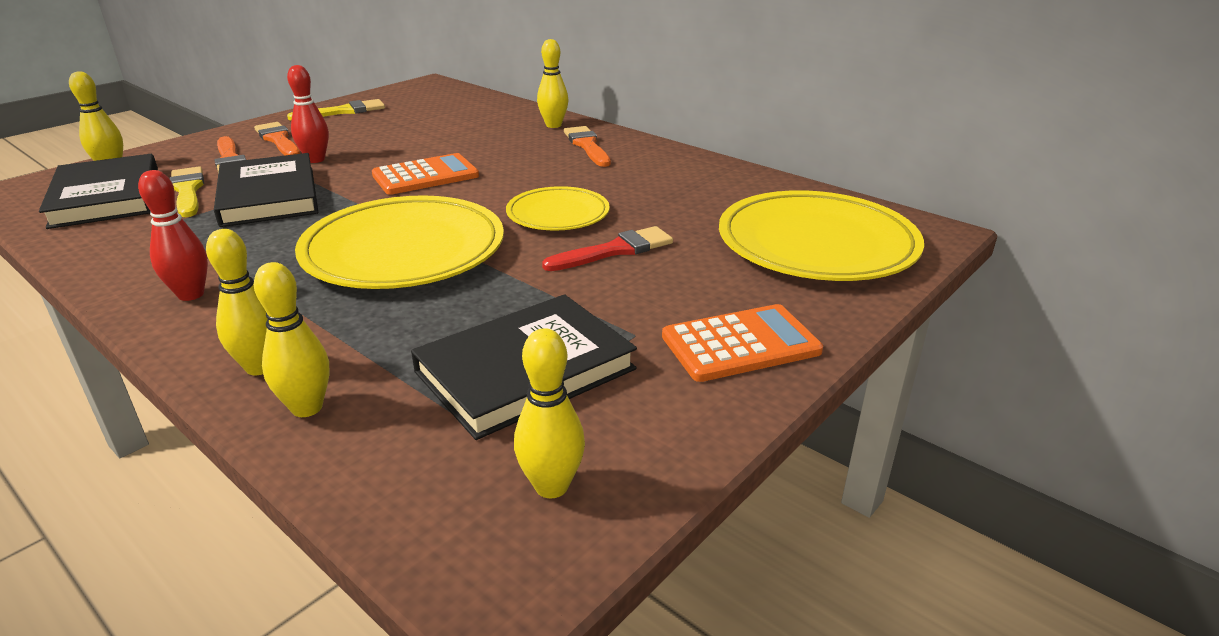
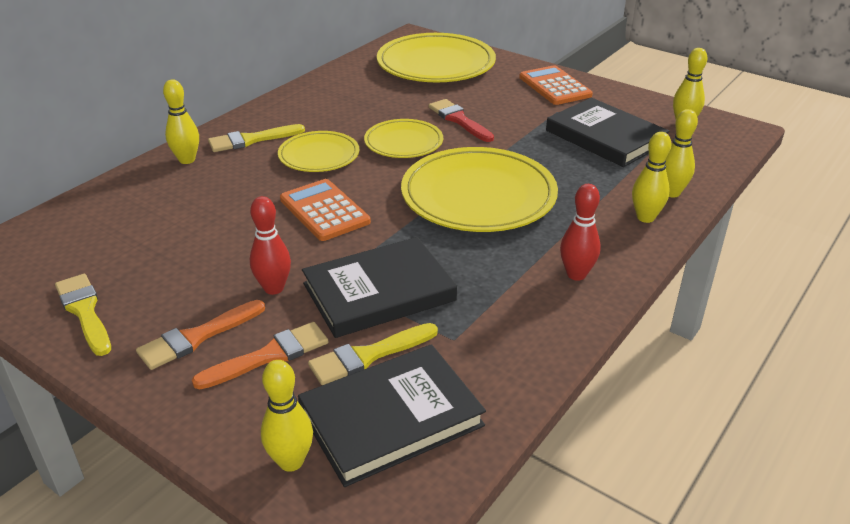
camera: 95 degrees left, 5 degrees up
orange brush [564,126,611,167] -> yellow brush [208,124,305,152]
none -> yellow plate [278,131,359,172]

